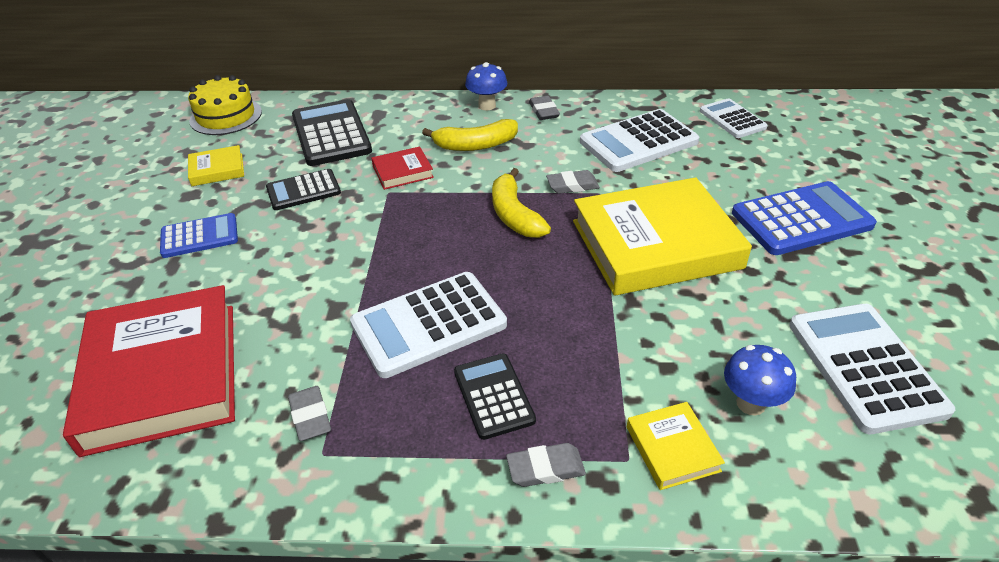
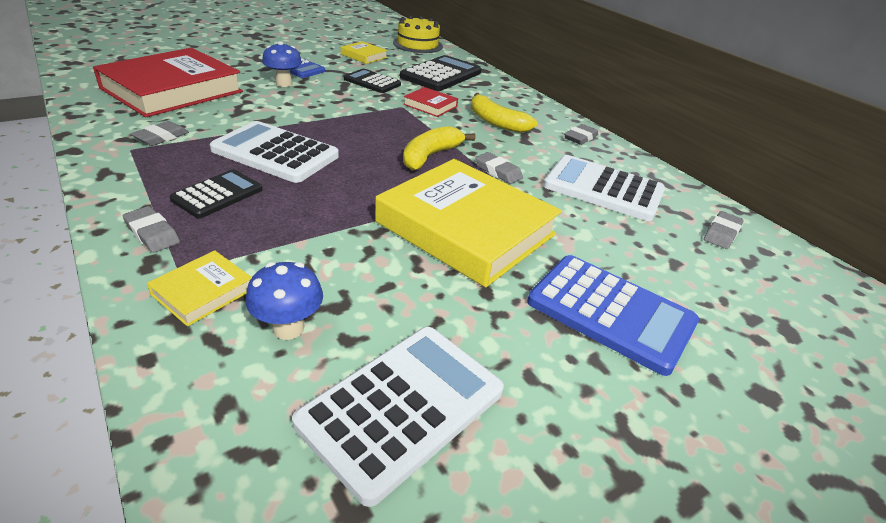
camera: 50 degrees right, 5 degrees down
blue mushroom [465,62,507,110] -> blue mushroom moved to [262,41,302,87]
white calculator [700,98,768,138] -> grey eraser [704,211,744,249]

